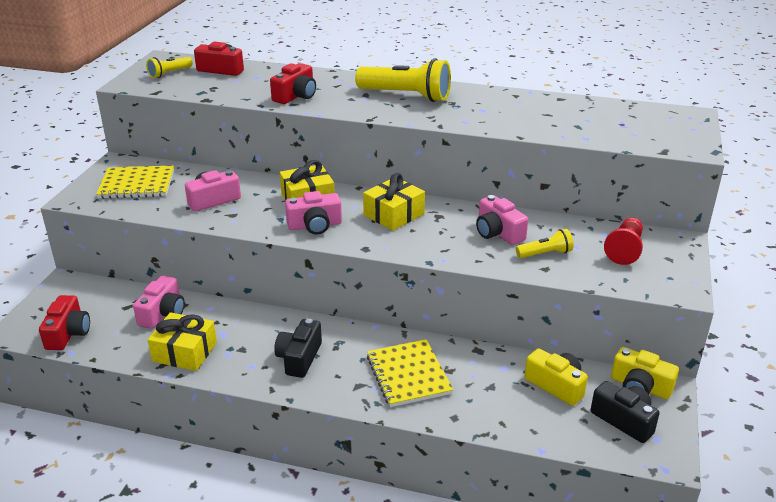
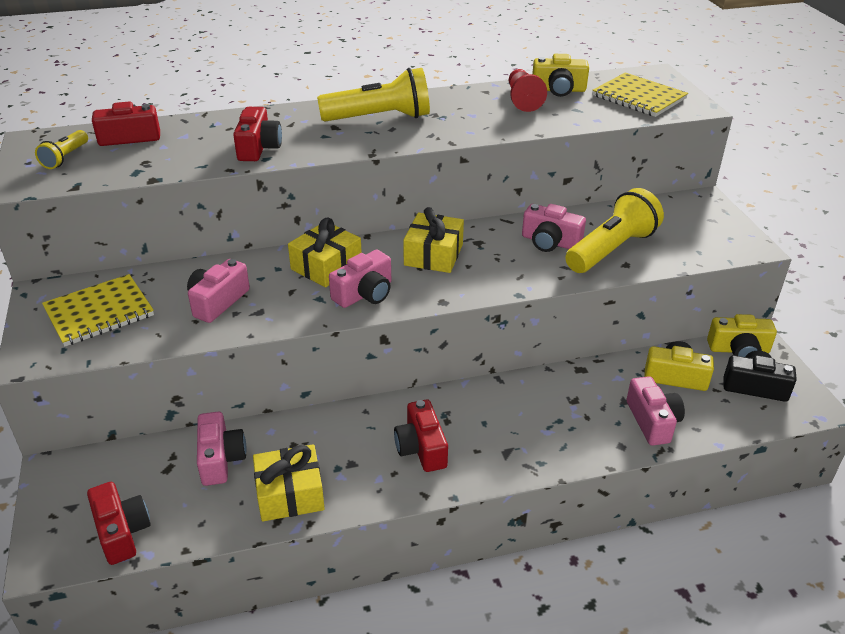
camera: 30 degrees left, 5 degrees up
black camera [274,319,322,378] -> red camera [394,399,448,472]
yellow notebook [367,339,453,407] -> yellow notebook moved to [592,72,688,117]
yellow flashlight [516,229,573,258] -> yellow flashlight [565,188,664,273], size x1.95
red pawn [604,217,643,265] -> red pawn moved to [509,69,547,112]
none -> yellow camera [532,54,589,97]
none -> pink camera [626,376,685,446]

